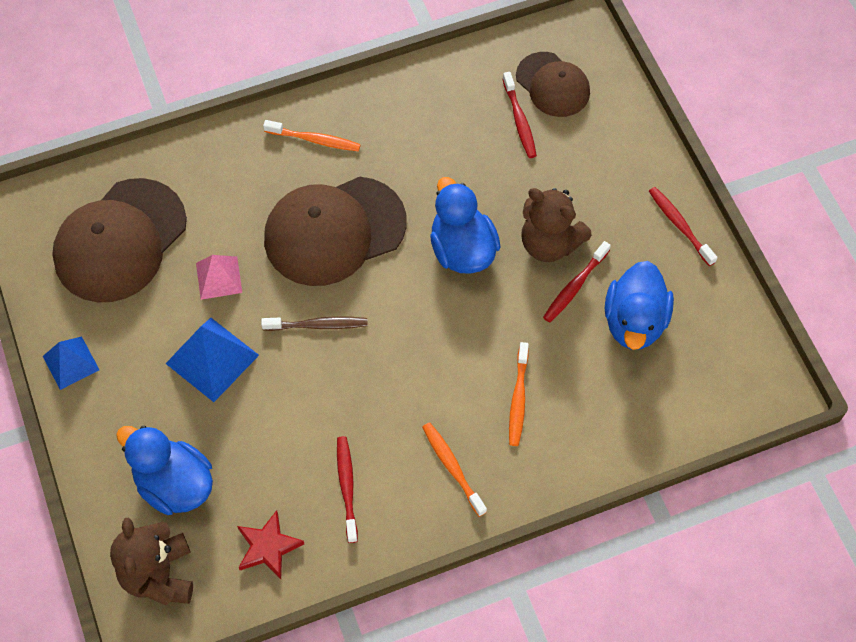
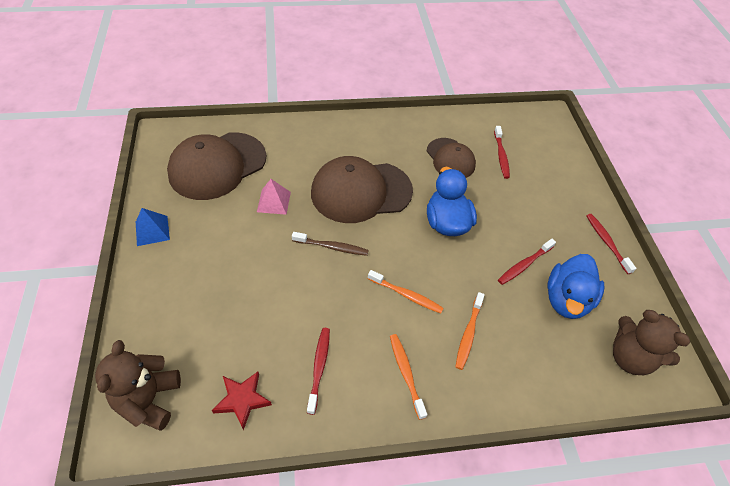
camera: 10 degrees right, 10 degrees down
blue duck [116,425,213,515] -> none
blue pyramid [165,318,259,402] -> none
orange toothbrush [263,120,361,151] -> orange toothbrush moved to [368,270,443,314]
brown cap [516,52,590,117] -> brown cap moved to [427,138,476,178]
brown teddy bear [521,188,592,262] -> brown teddy bear moved to [613,310,690,375]

